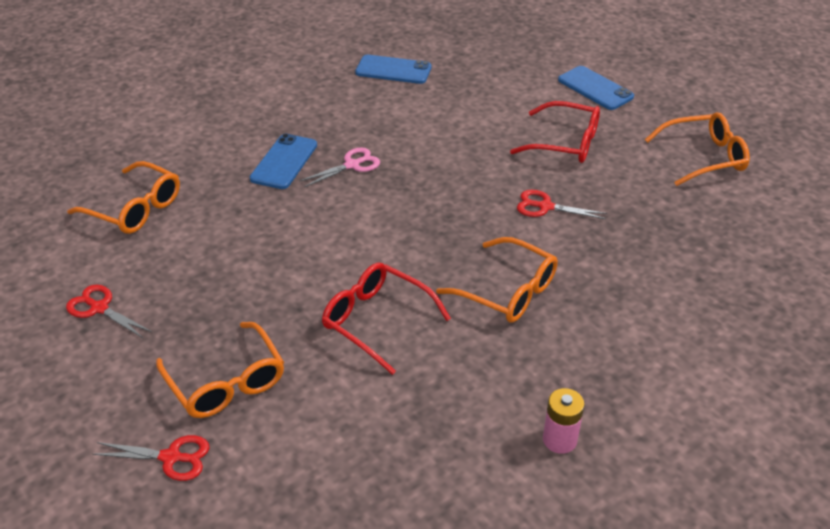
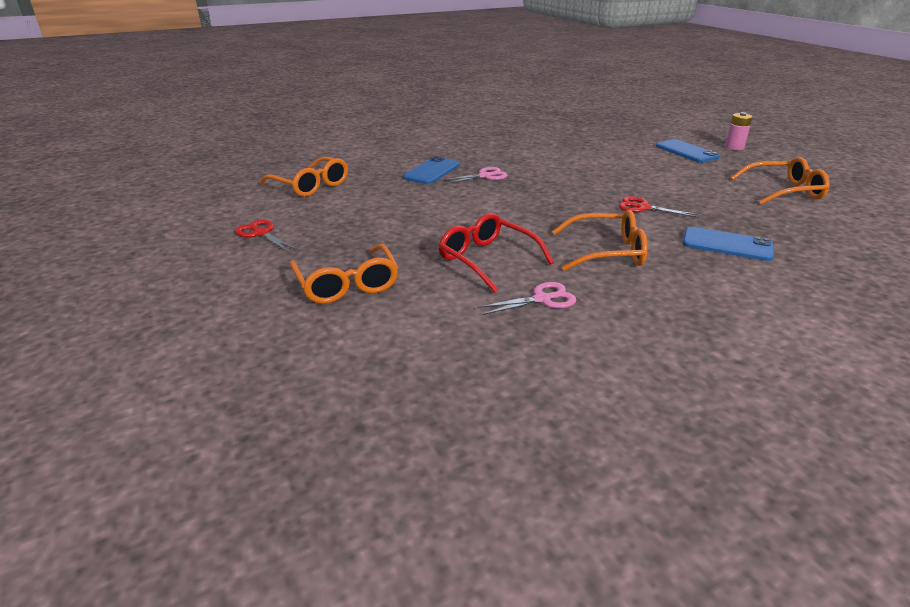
camera: 10 degrees right, 10 degrees down
red scissors [92,435,209,481] -> none
blue phone [355,55,431,84] -> blue phone moved to [682,227,774,261]
orange glasses [436,237,558,323] -> orange glasses turned 45 degrees counterclockwise [552,210,648,271]
red glasses [510,101,600,163] -> none
pink battery [543,388,585,454] -> pink battery moved to [725,112,753,150]
none -> pink scissors [477,282,576,315]

